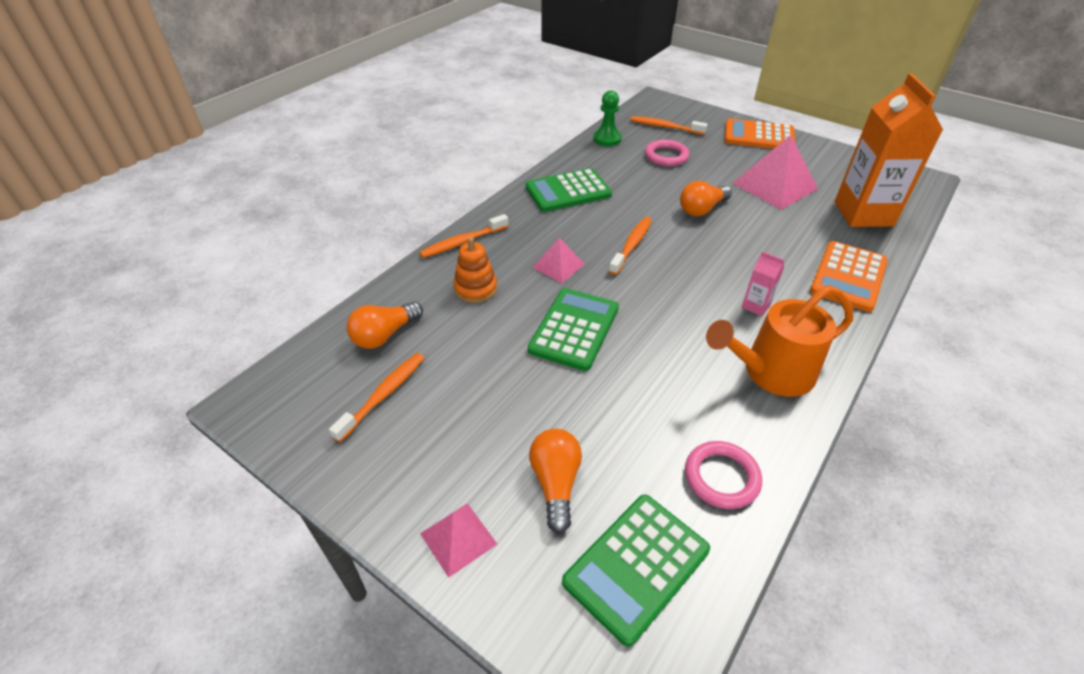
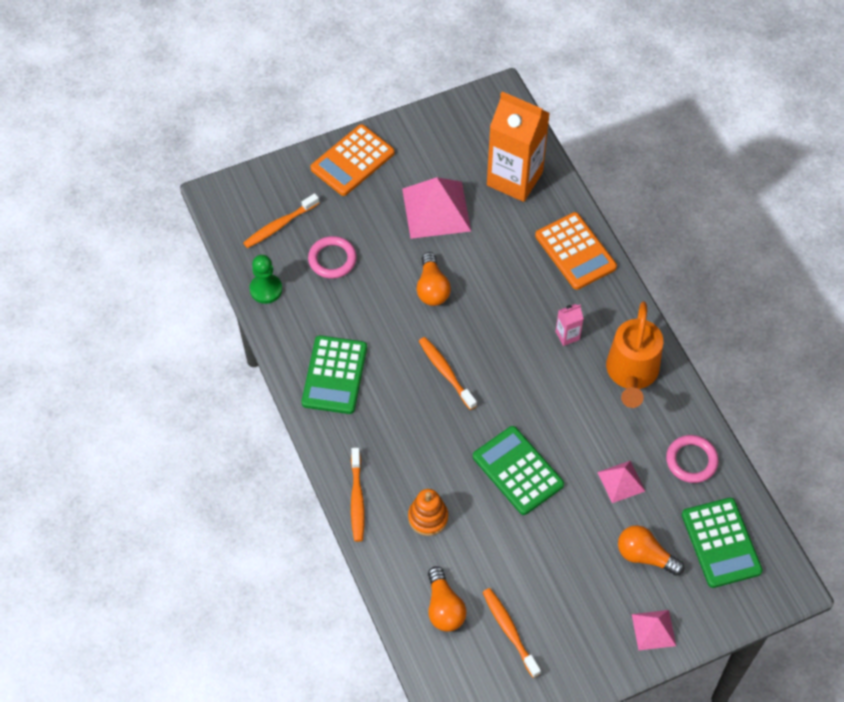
camera: 60 degrees left, 15 degrees up
pink pyramid [532,238,585,283] -> pink pyramid moved to [597,461,645,503]

